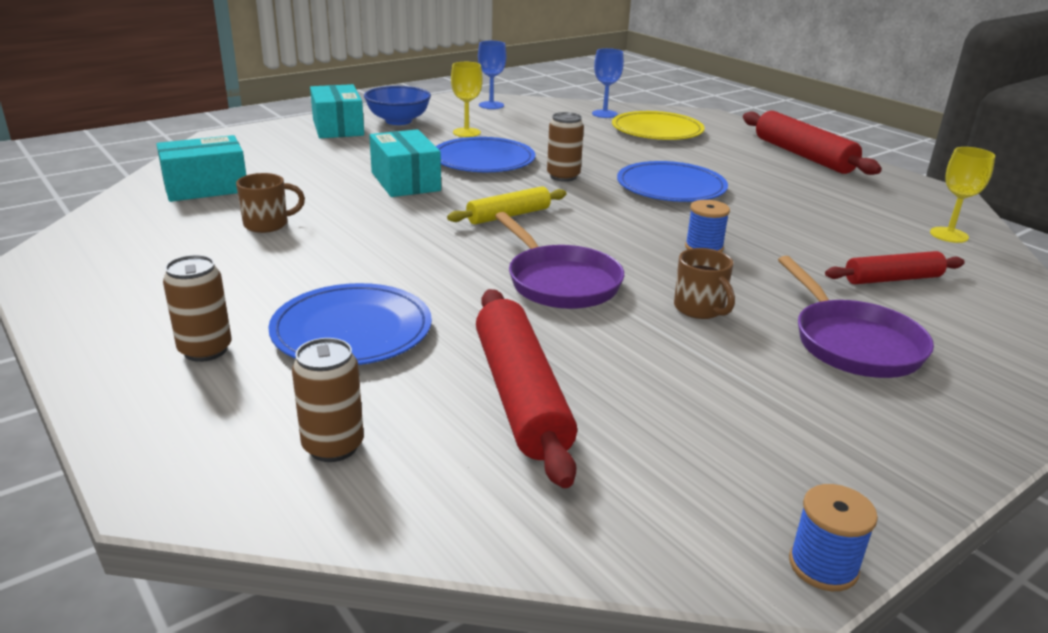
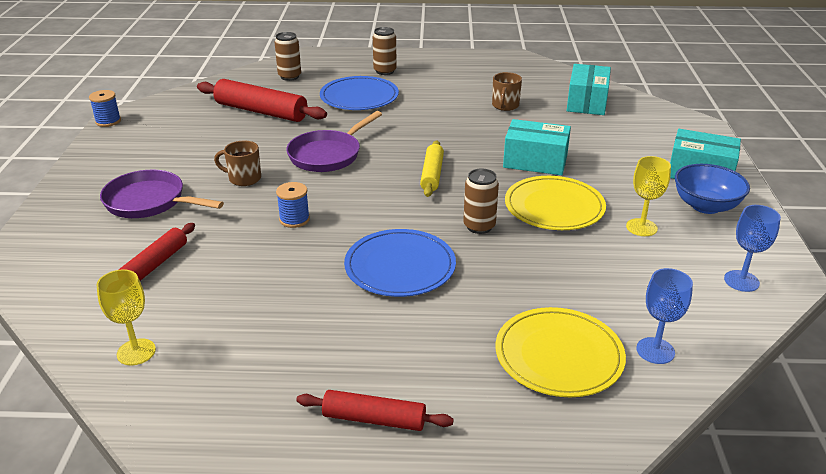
camera: 130 degrees right, 5 degrees up
blue plate [436,137,535,172] -> yellow plate [505,176,606,230]
purple pan [495,212,624,309] -> purple pan turned 60 degrees counterclockwise [286,111,382,172]
red rolling pin [743,111,882,175] -> red rolling pin [296,390,454,431], size x0.61

